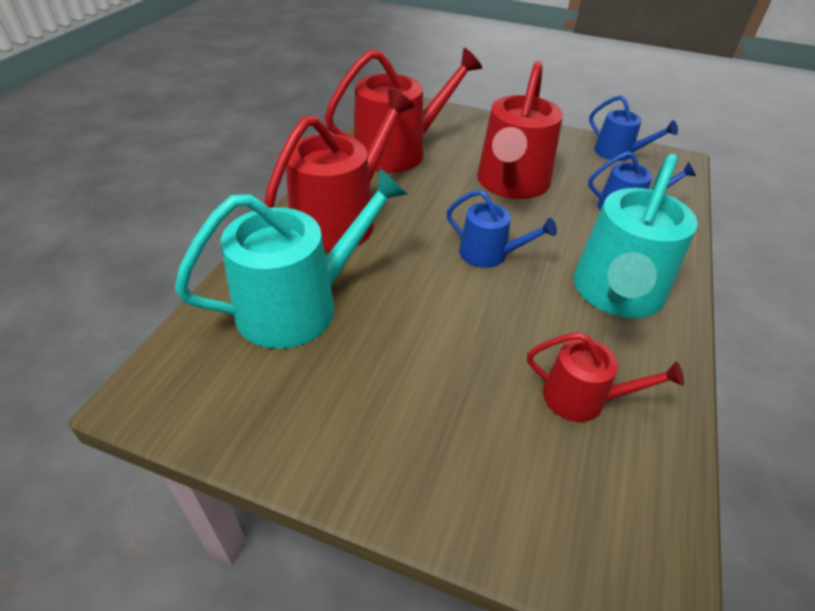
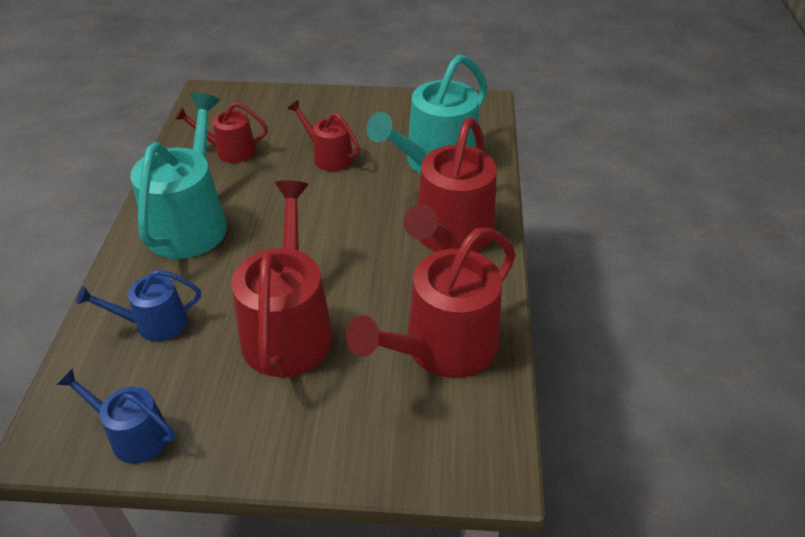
camera: 165 degrees right, 0 degrees up
blue watering can [446,189,557,268] -> none
none -> red watering can [287,100,360,171]

